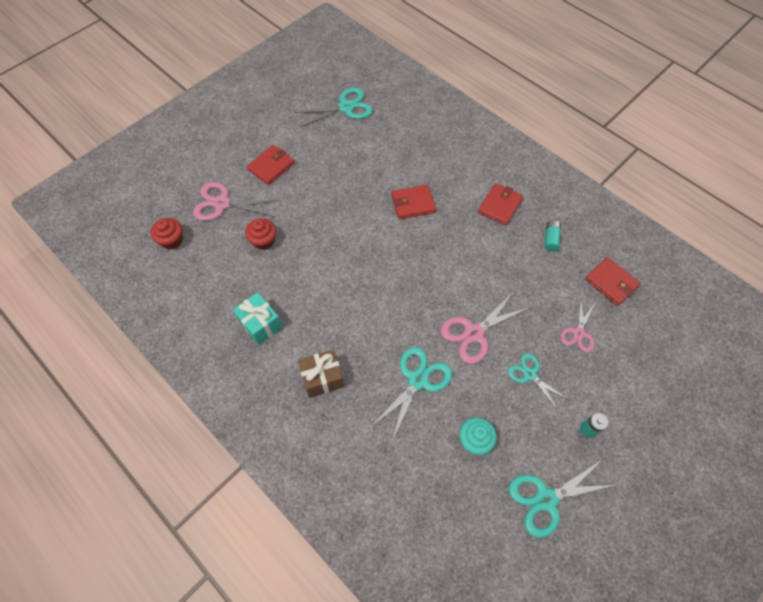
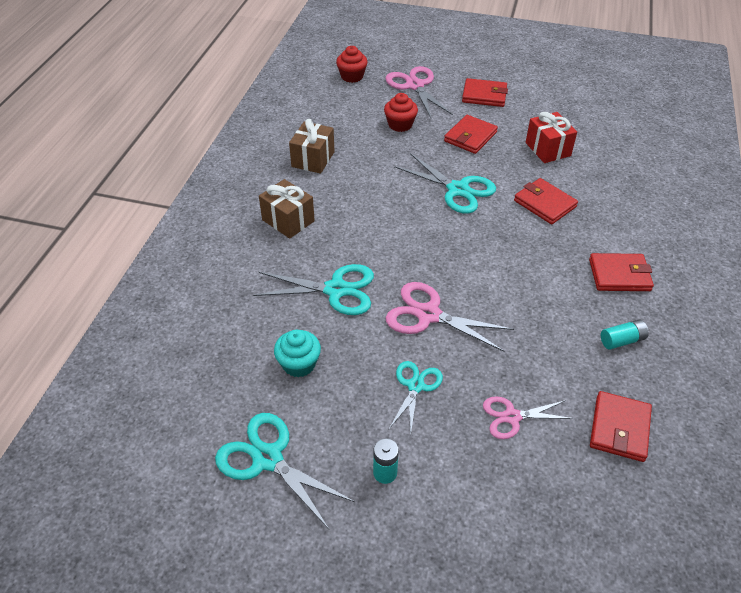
camera: 60 degrees right, 15 degrees down
turquoise gift [233,292,283,345] -> brown gift [289,119,335,174]
turquoise scissors [294,88,372,127] -> turquoise scissors moved to [394,153,496,214]
none -> red wallet [444,115,498,154]
none -> red gift [526,112,577,163]

